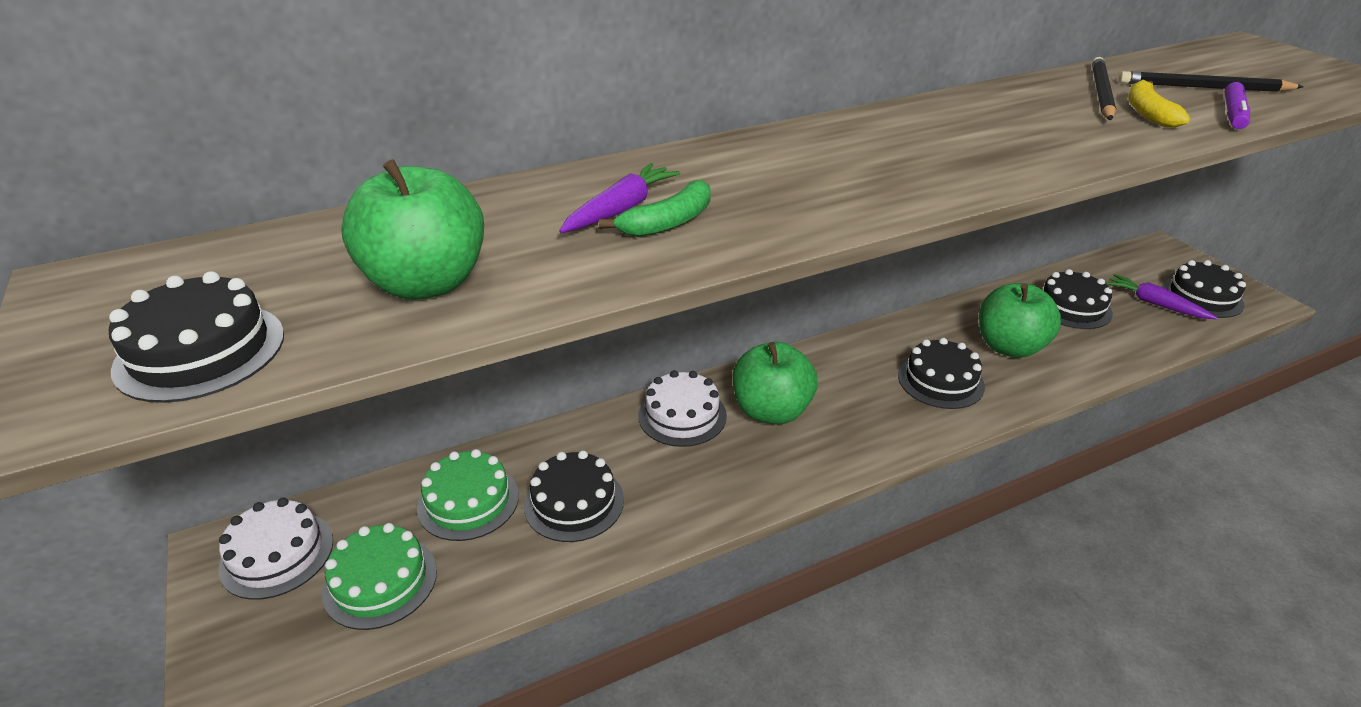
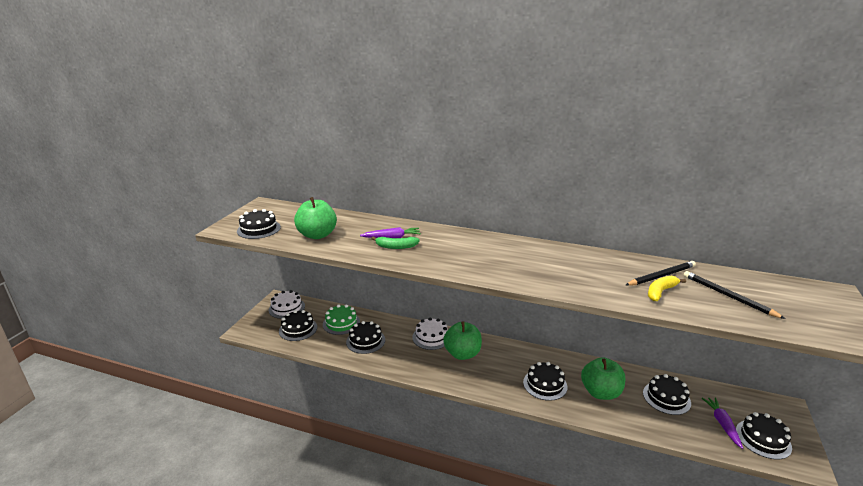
camera: 45 degrees right, 10 degrees down
green cake [322,523,437,630] -> black cake [279,310,317,341]
purple marker [1224,82,1250,129] -> none

